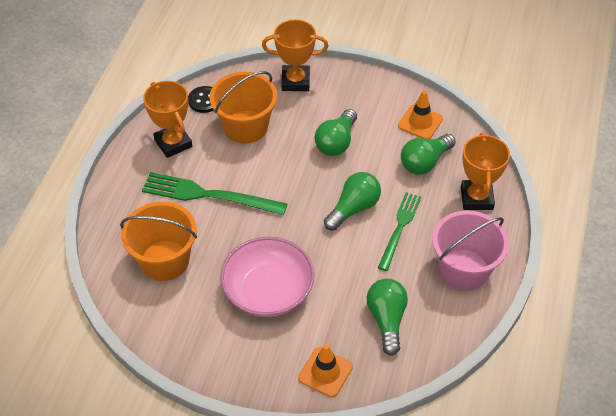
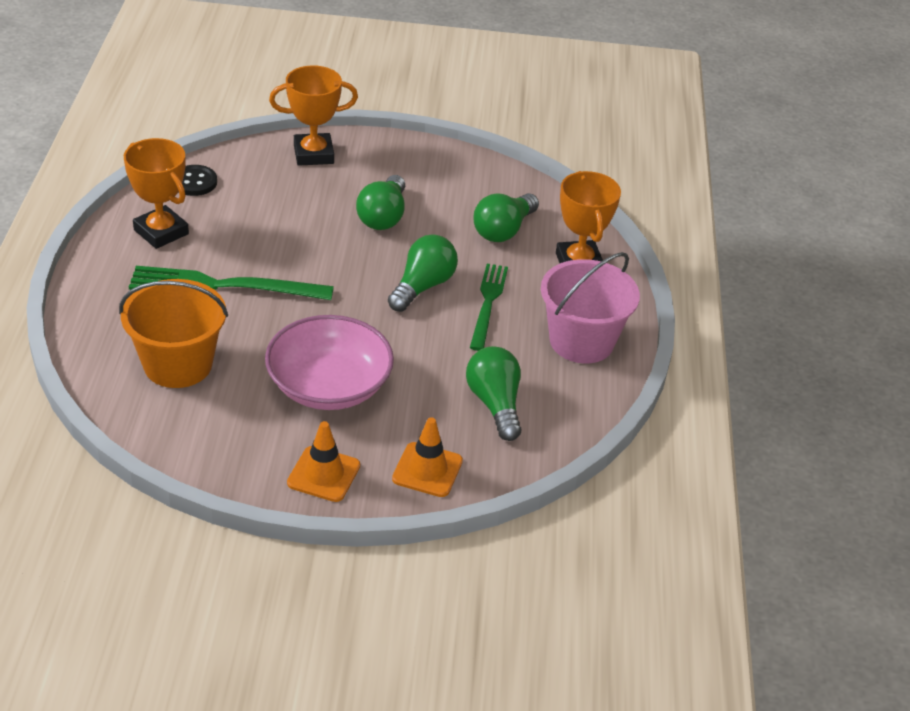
camera: 15 degrees left, 10 degrees down
orange bucket [210,71,277,144] -> none
orange traffic cone [398,91,443,139] -> orange traffic cone moved to [287,421,360,502]

